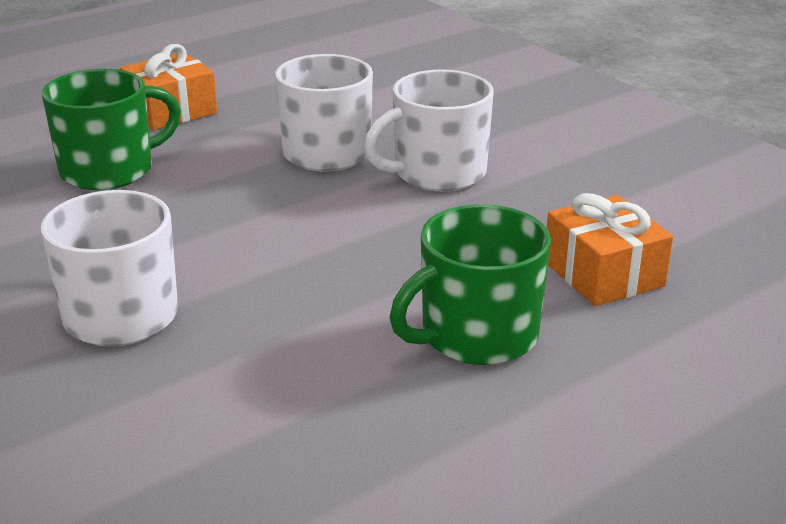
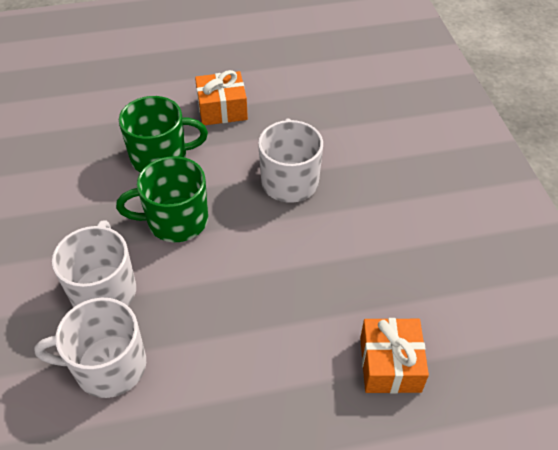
camera: 25 degrees right, 20 degrees up
white mug [364,69,494,192] -> white mug moved to [34,298,146,398]
green mug [390,204,551,365] -> green mug moved to [116,156,208,242]

